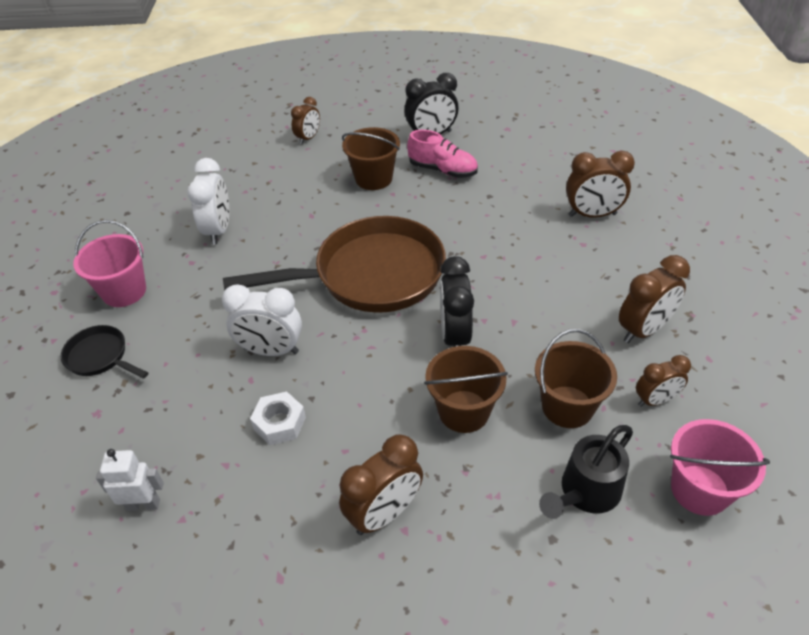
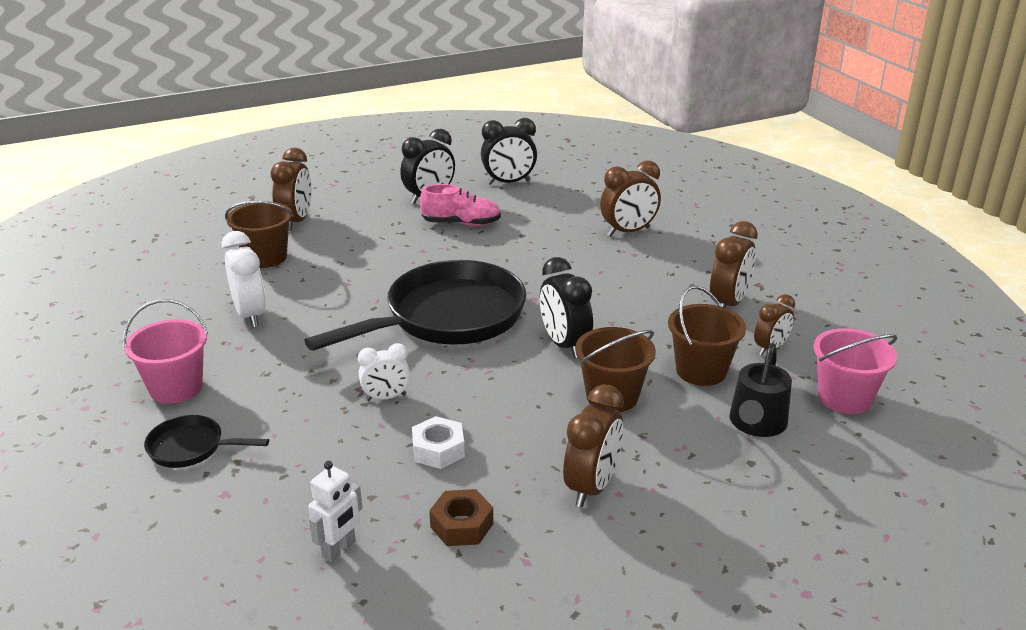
camera: 25 degrees left, 15 degrees down
white robot [96,449,164,511] -> white robot turned 150 degrees clockwise [308,461,362,562]
white clock [222,284,302,356] -> white clock [358,343,410,401], size x0.64
brown pan [223,216,446,313] -> black pan [304,260,526,351]
brown clock [291,97,320,144] -> brown clock [271,148,312,231], size x1.55
brown bucket [342,127,400,190] -> brown bucket moved to [225,201,293,268]
none -> brown nut [429,489,493,546]
none -> black clock [481,118,537,185]

